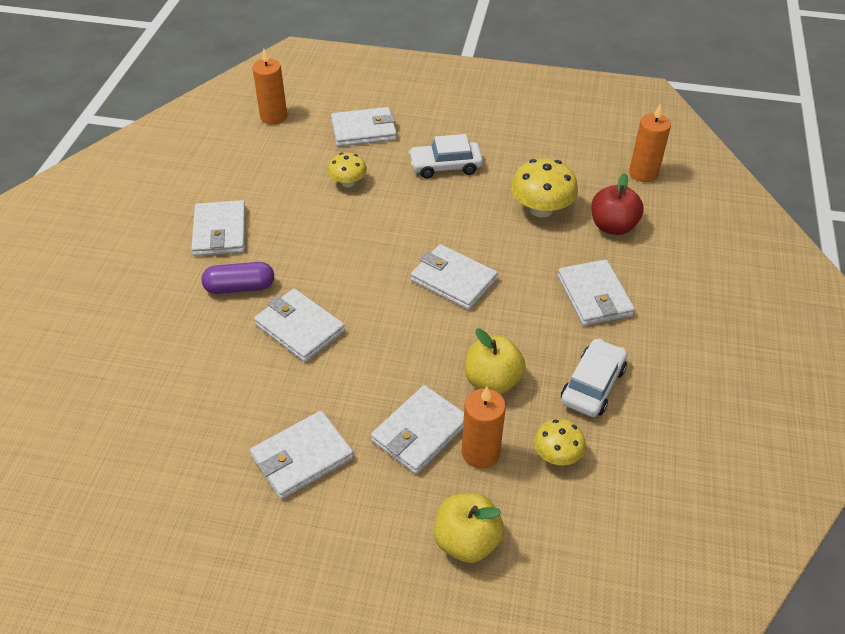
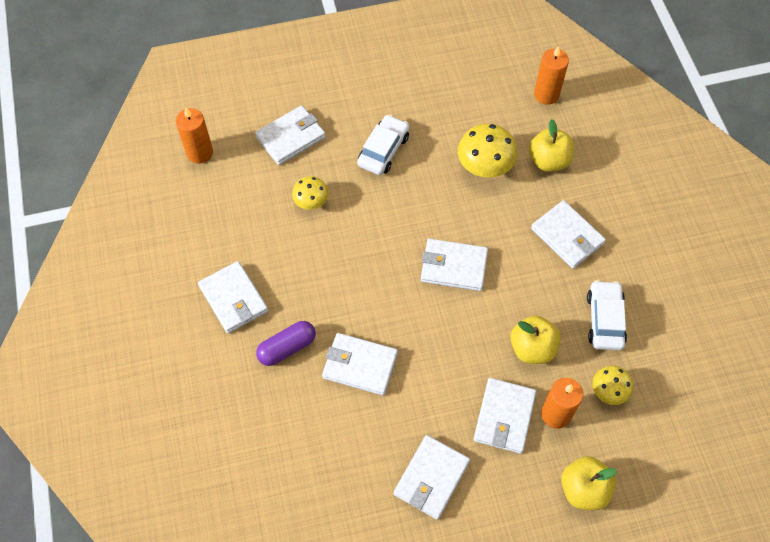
camera: 25 degrees left, 15 degrees up
white car [409,134,483,178] -> white car turned 150 degrees clockwise [357,115,409,175]
red apple [591,173,644,235] -> yellow apple [529,119,574,172]

